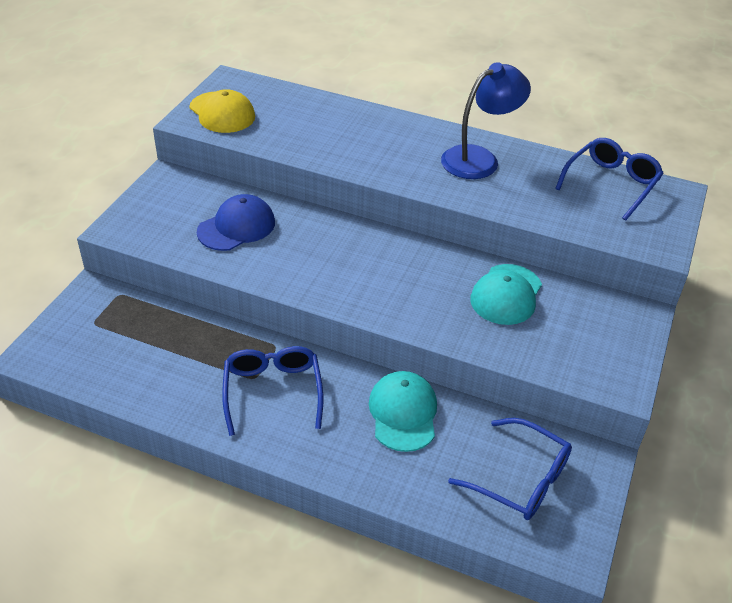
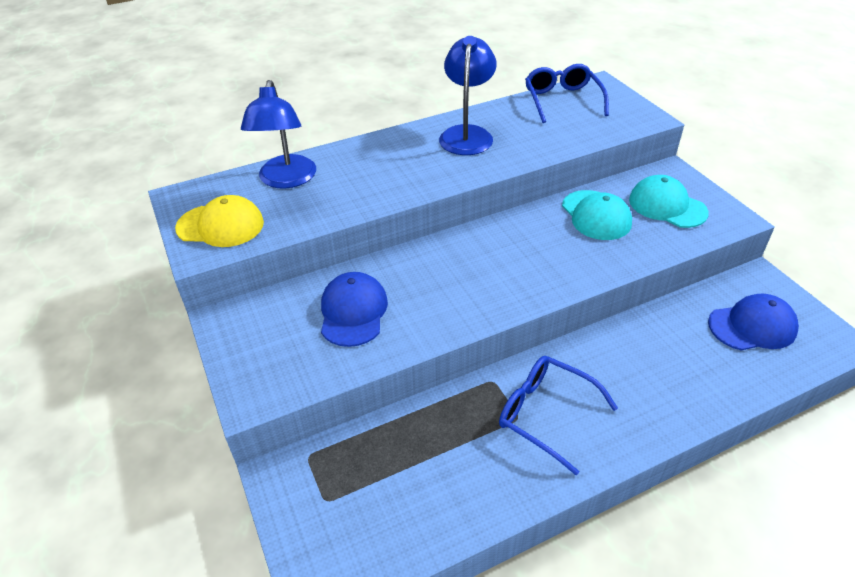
camera: 45 degrees left, 0 degrees up
turquoise cap [369,371,437,452] -> turquoise cap moved to [629,175,709,228]
blue glasses [448,418,572,520] -> blue cap [708,294,799,351]
none -> blue lamp [241,80,316,189]

